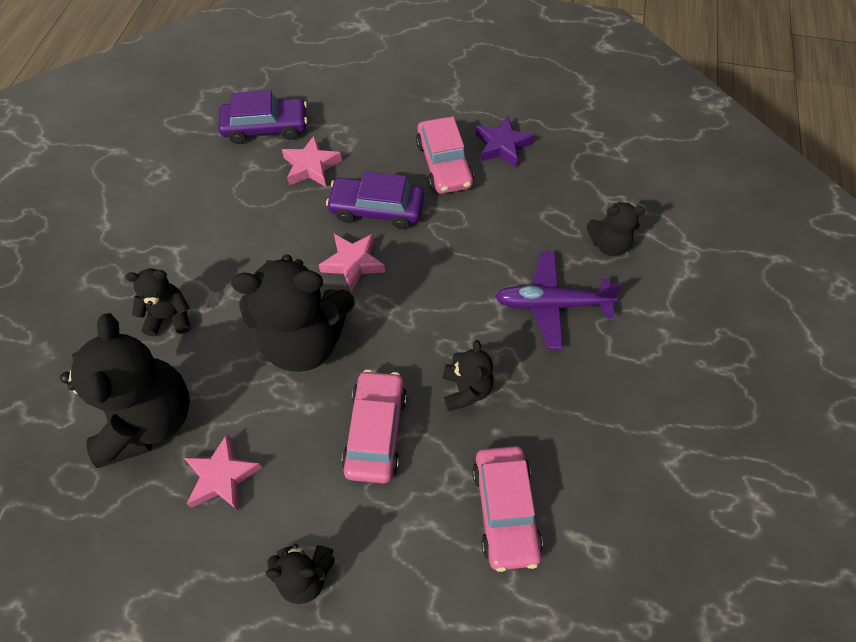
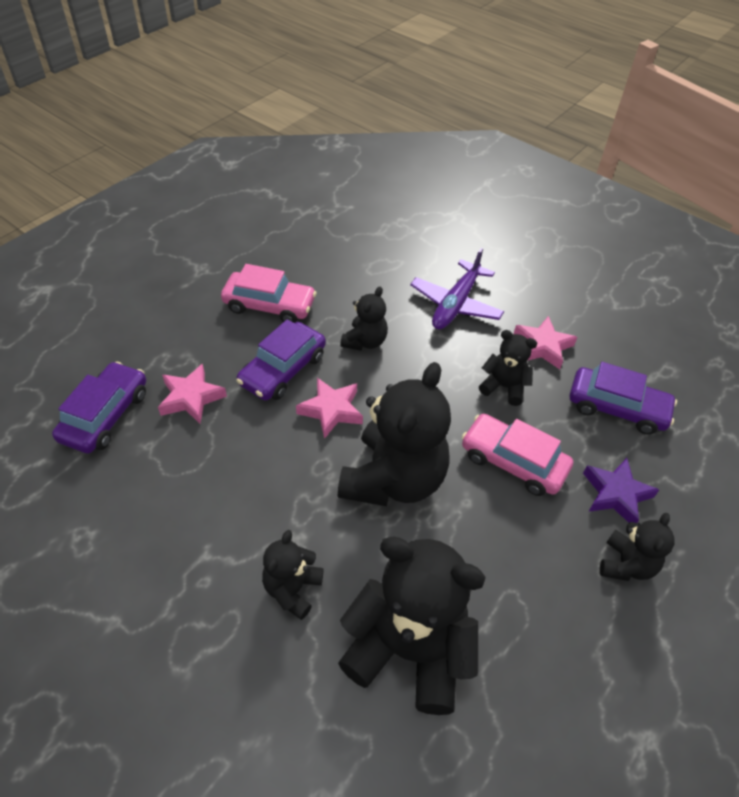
camera: 65 degrees left, 10 degrees down
pink star [184,434,262,511] -> pink star moved to [514,316,577,369]
pink car [472,446,543,572] -> purple car [570,362,677,435]
purple star [476,116,534,167] -> purple star moved to [583,458,659,523]
black teddy bear [586,201,645,256] -> black teddy bear moved to [340,287,388,351]

